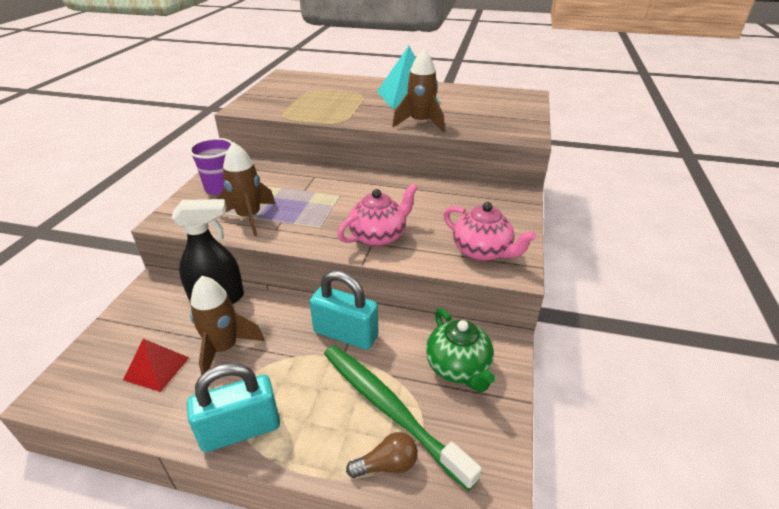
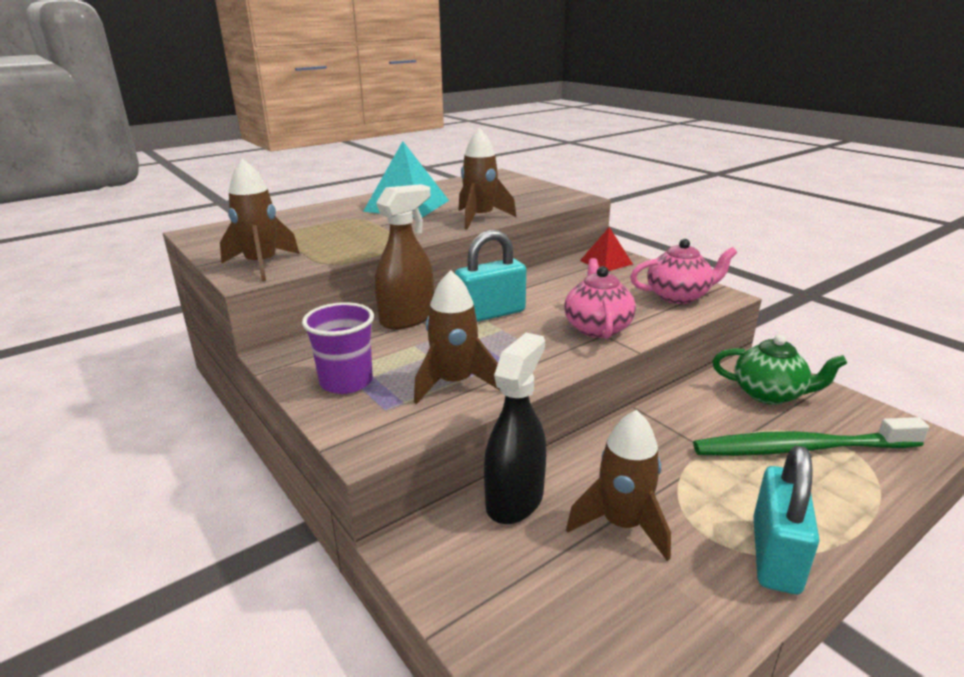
camera: 50 degrees left, 10 degrees down
red pyramid [123,339,189,392] -> red pyramid moved to [580,227,633,271]
turquoise padlock [309,270,378,350] -> turquoise padlock moved to [455,230,526,322]
brown light bulb [346,432,418,478] -> none
none -> brown rocket [220,159,300,281]
none -> brown spray bottle [375,184,434,329]

